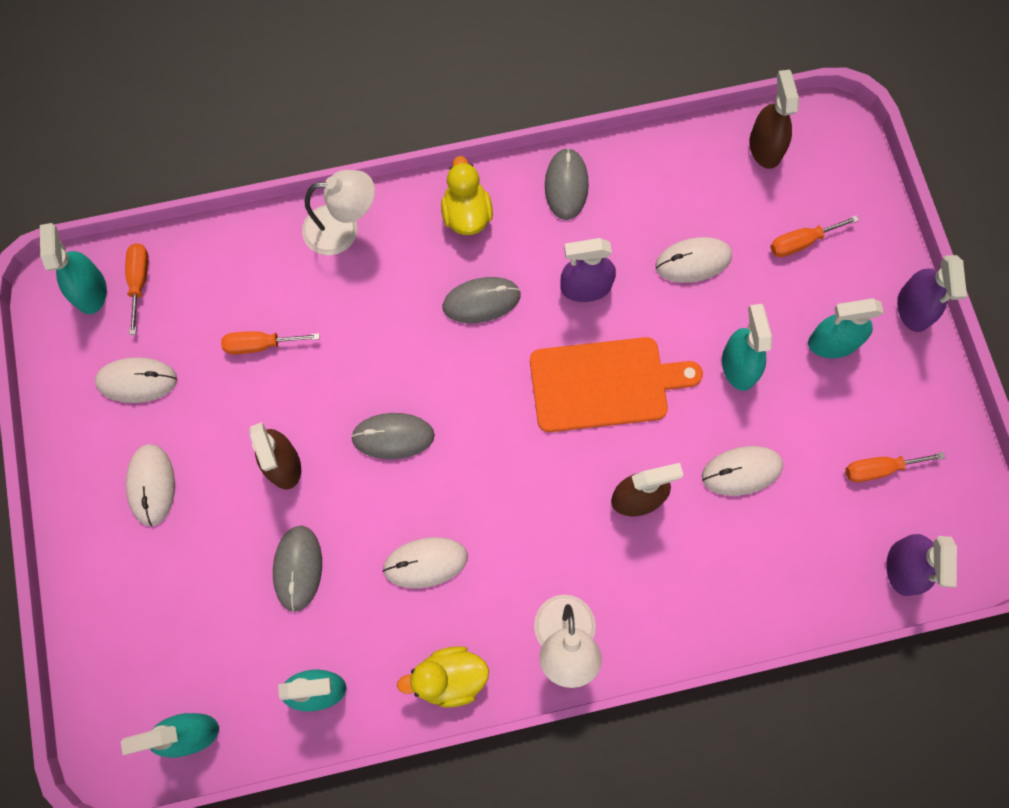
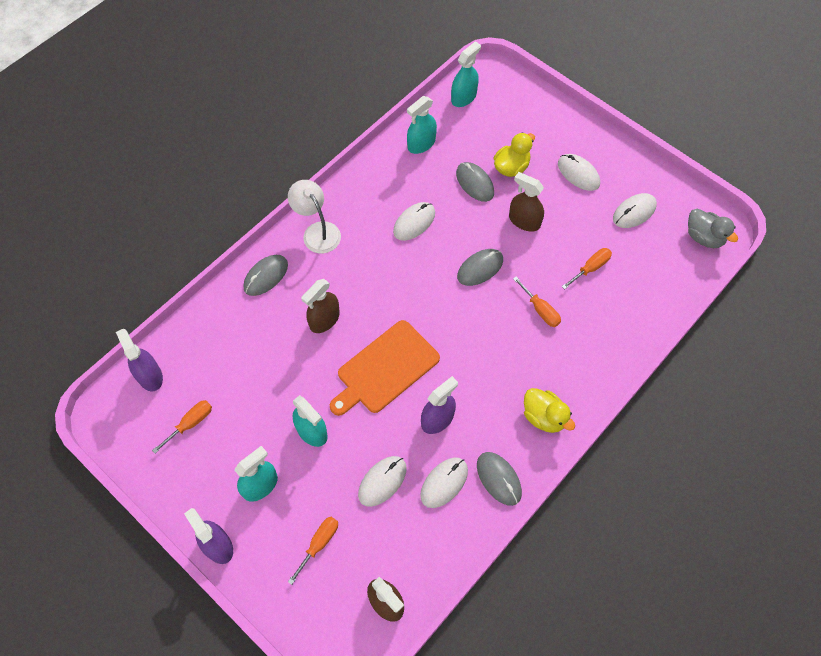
camera: 145 degrees right, 10 degrees down
turquoise spray bottle [40,223,107,314] -> grey duck [688,209,738,248]
orange screwdriver [125,243,148,335] -> orange screwdriver moved to [513,277,561,327]
white lamp [302,170,375,255] -> none
yellow duck [397,646,489,708] -> yellow duck moved to [494,132,535,177]
grey mouse [443,277,521,323] -> grey mouse moved to [243,255,288,296]
white mouse [702,446,783,496] -> white mouse moved to [420,457,468,508]

